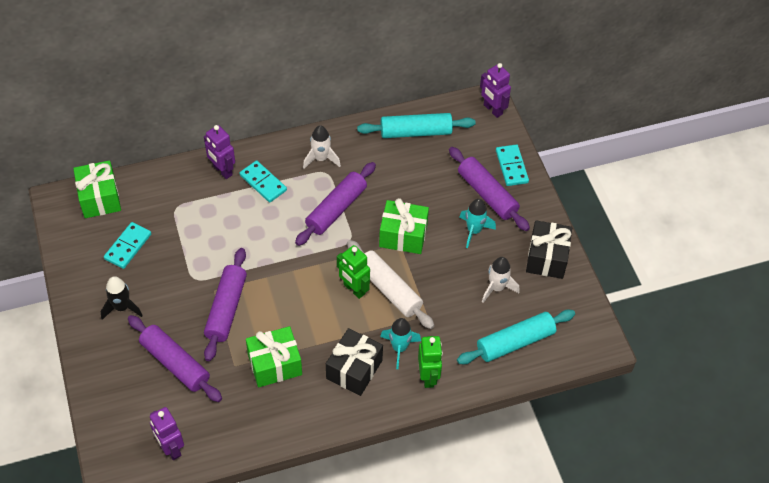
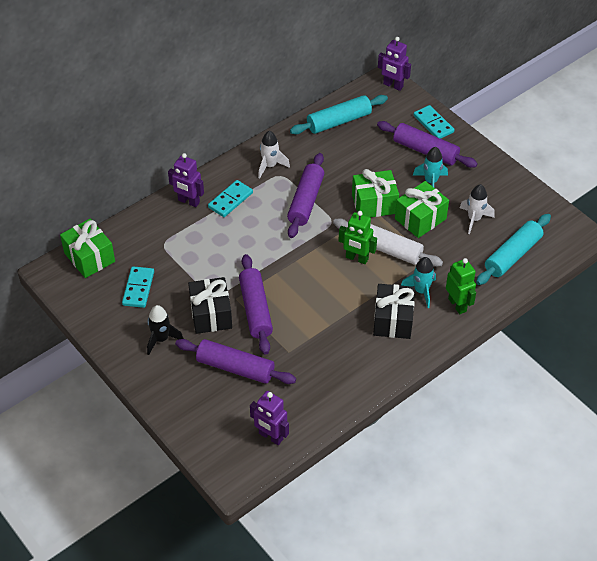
camera: 20 degrees left, 5 degrees down
turquoise domino [240,160,287,202] -> turquoise domino turned 75 degrees counterclockwise [208,180,253,217]
green gift [246,326,302,387] -> green gift moved to [395,181,449,238]
black gift [526,220,572,279] -> black gift moved to [188,277,232,334]

